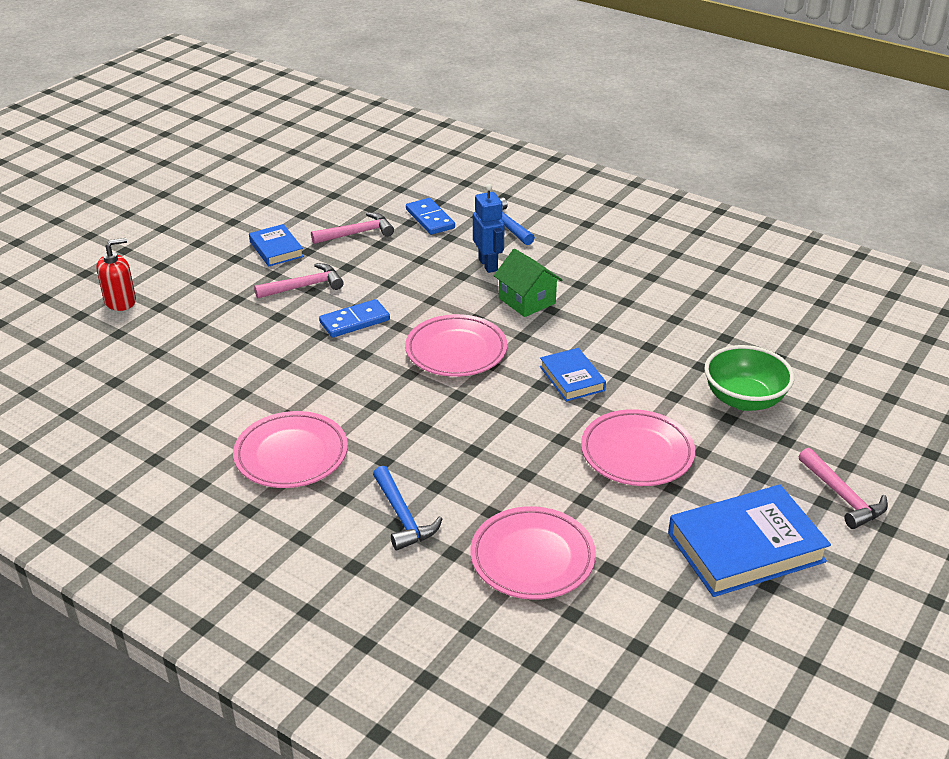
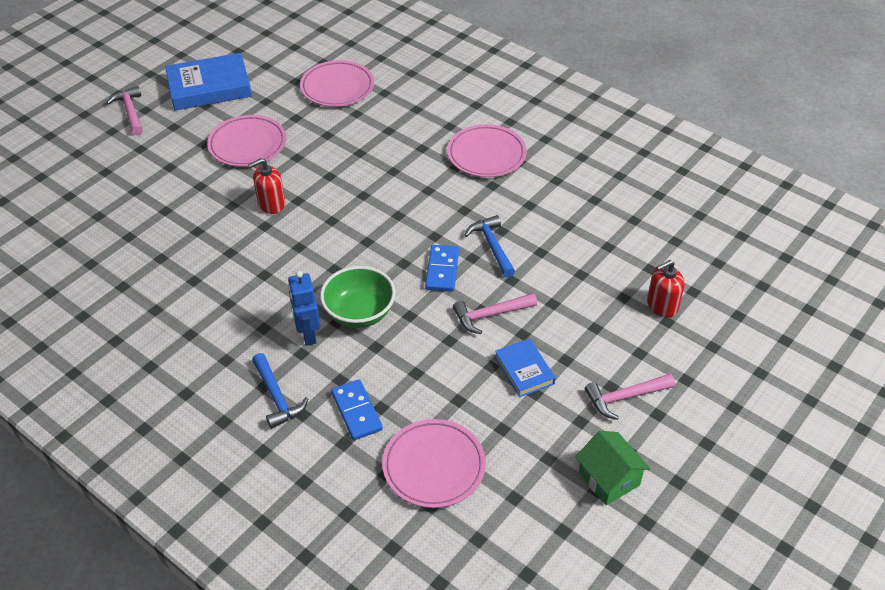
camera: 175 degrees left, 10 degrees up
pink hammer [311,212,394,244] -> pink hammer moved to [585,374,675,420]
blue domino [319,299,390,338] -> blue domino turned 60 degrees counterclockwise [425,245,459,292]
blue hammer [373,466,442,551] -> blue hammer moved to [465,215,515,278]
pink plate [405,314,507,377] -> pink plate moved to [382,419,486,508]
green house [494,249,562,317] -> green house moved to [575,431,650,505]
blue book [540,348,606,402] -> red soap dispenser [248,158,285,214]
green bowl [704,345,794,411] -> green bowl moved to [320,266,396,328]

